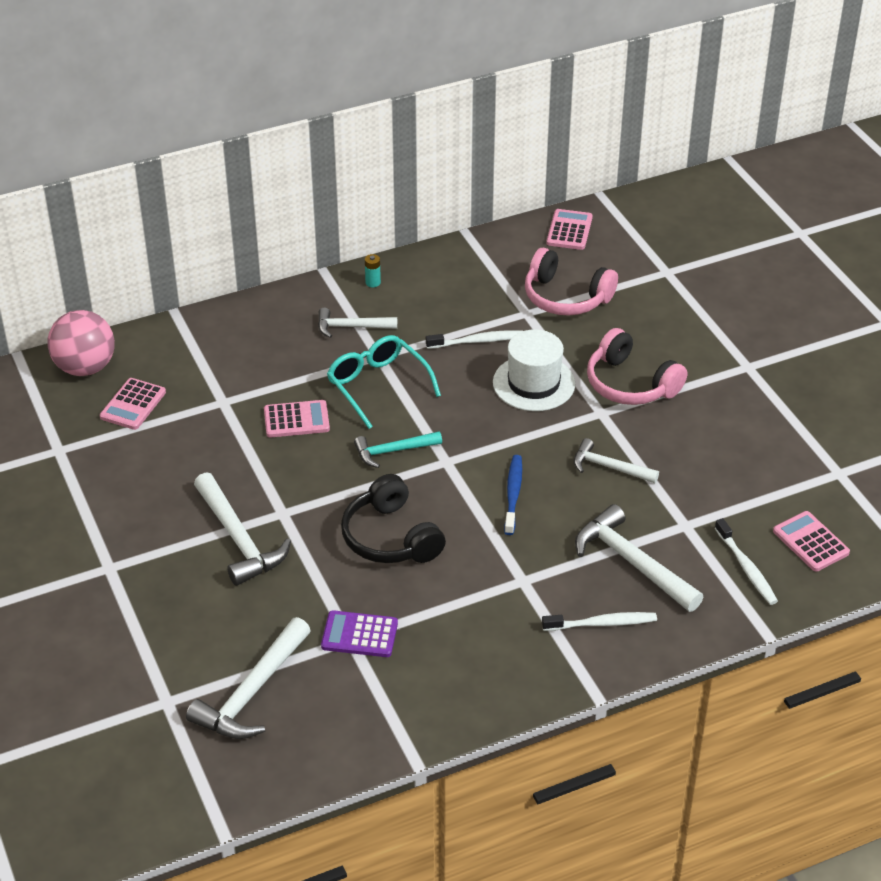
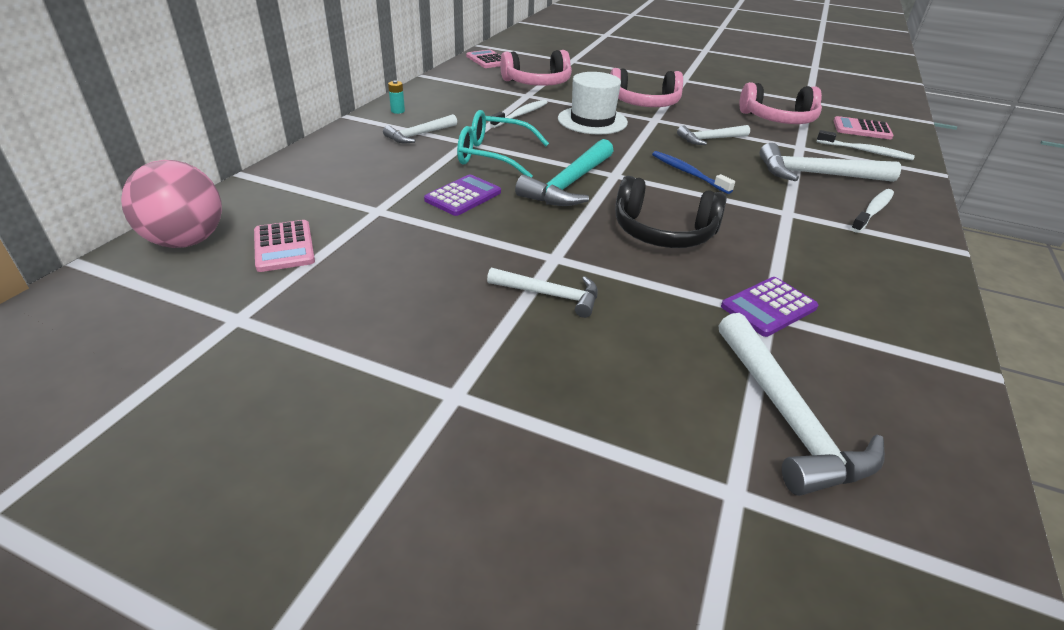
camera: 45 degrees left, 5 degrees down
white hammer [194,472,291,586] -> white hammer [487,268,598,318], size x0.62
pink calculator [264,400,330,438] -> purple calculator [424,174,501,216]
turquoise hammer [354,431,442,468] -> turquoise hammer [515,139,614,206], size x1.61
none -> pink headphones [739,82,822,124]

